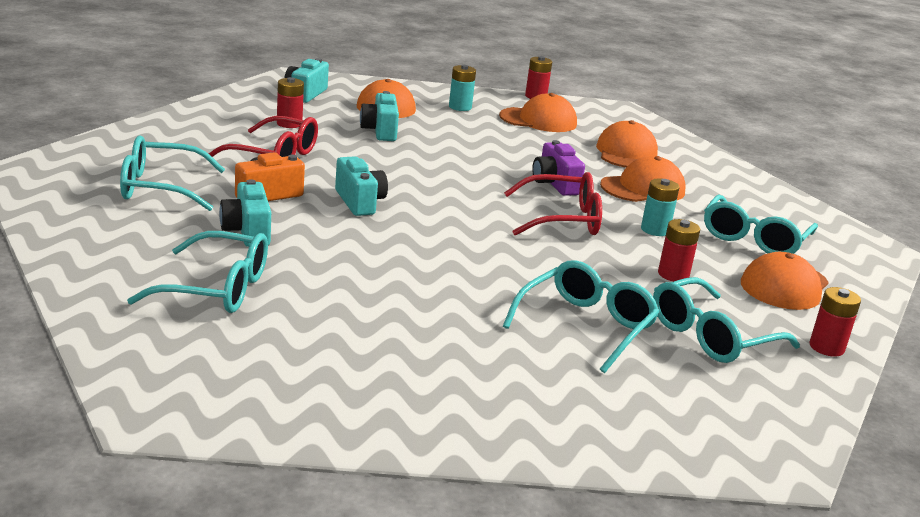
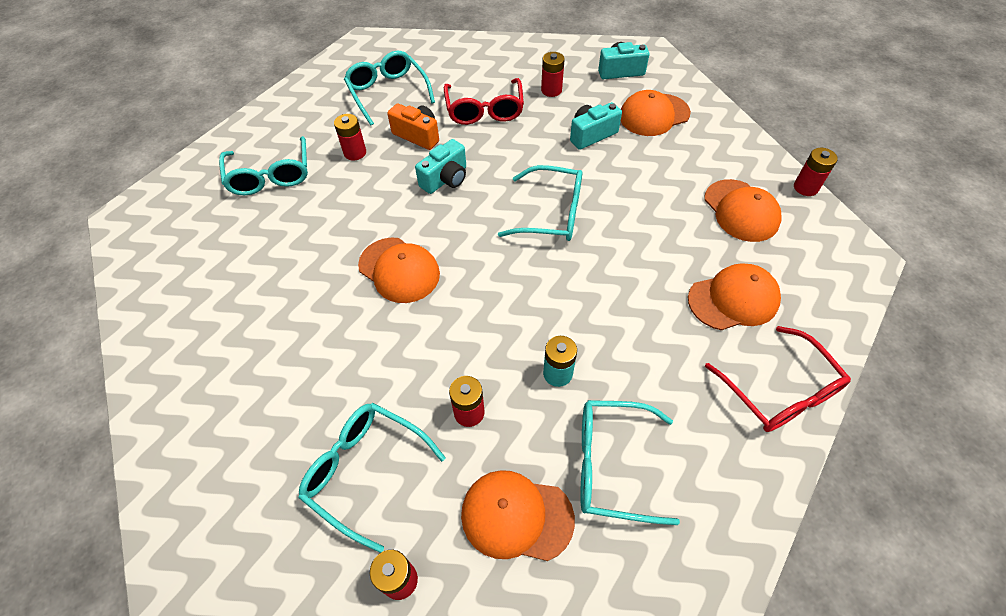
camera: 70 degrees right, 30 degrees up
turquoise camera [219,179,271,247] -> red battery [334,114,366,161]
turquoise battery [449,65,476,111] -> none
turquoise glasses [503,260,659,373] -> turquoise glasses moved to [498,165,582,241]
red glasses [504,172,602,236] -> red glasses moved to [705,326,851,432]
purple camera [532,140,585,196] -> none
orange cap [600,156,686,202] -> orange cap moved to [358,238,440,303]

